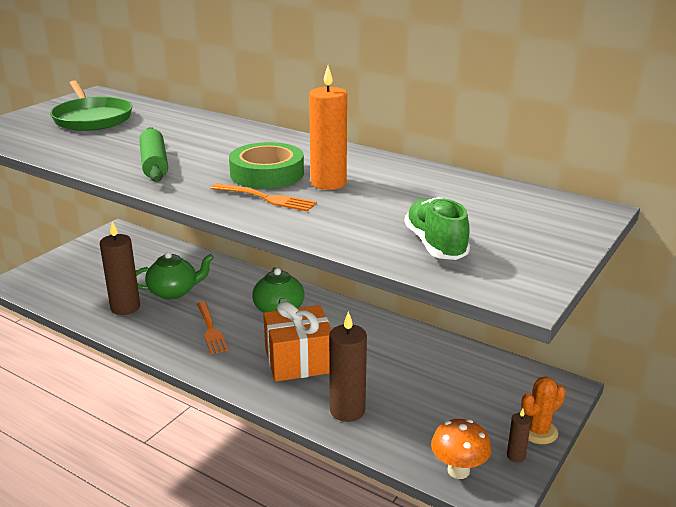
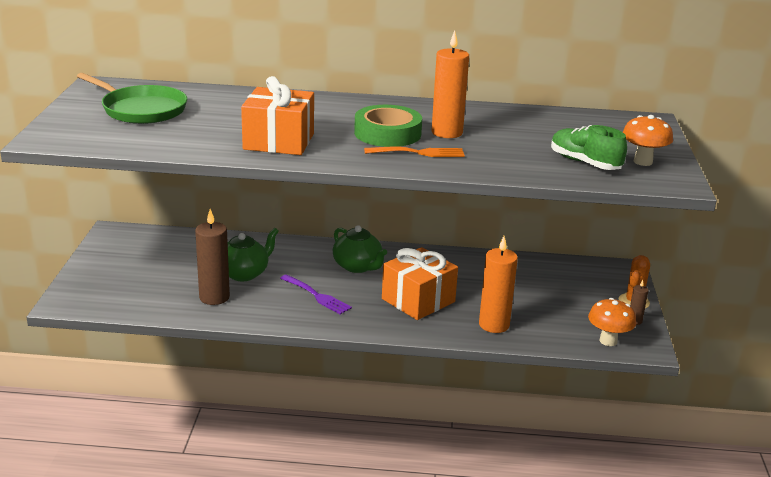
camera: 30 degrees left, 0 degrees up
green rolling pin [139,127,168,182] -> orange gift [241,76,314,155]
orange fork [197,302,228,354] -> purple fork [280,274,352,314]
brown candle [329,311,367,422] -> orange candle [479,236,518,333]
none -> orange mushroom [623,115,673,166]

